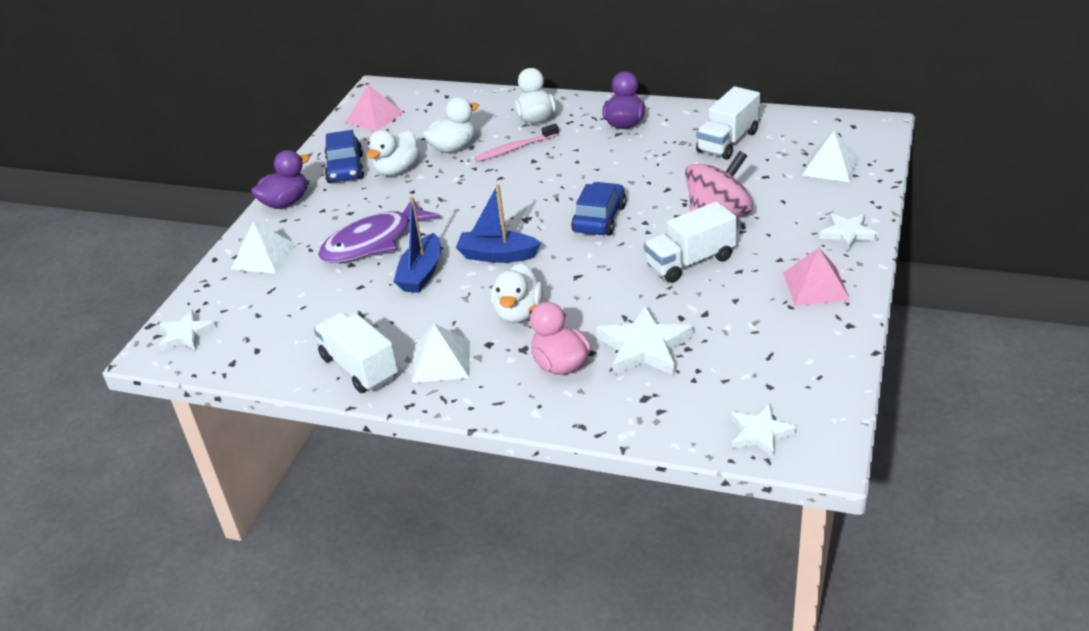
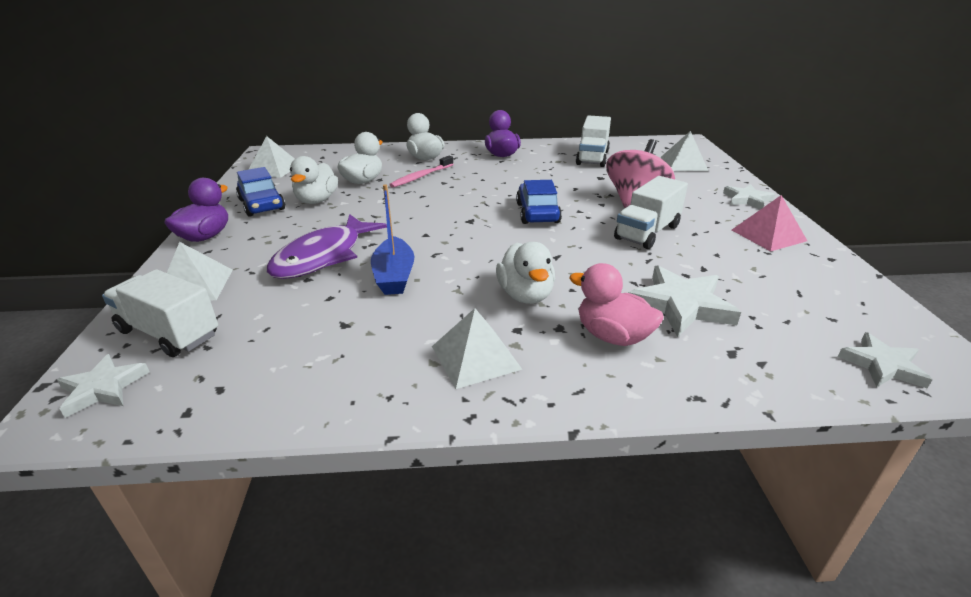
camera: 25 degrees left, 5 degrees down
white truck [314,312,398,393] -> white truck moved to [102,269,218,357]
pink pyramid [346,85,404,131] -> white pyramid [248,136,295,178]
blue boat [456,184,541,263] -> none

